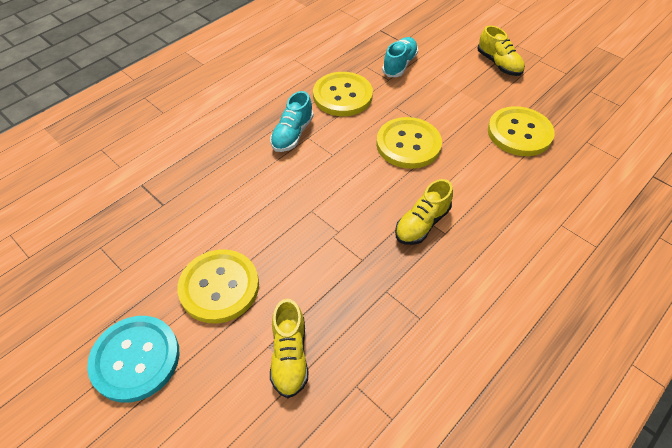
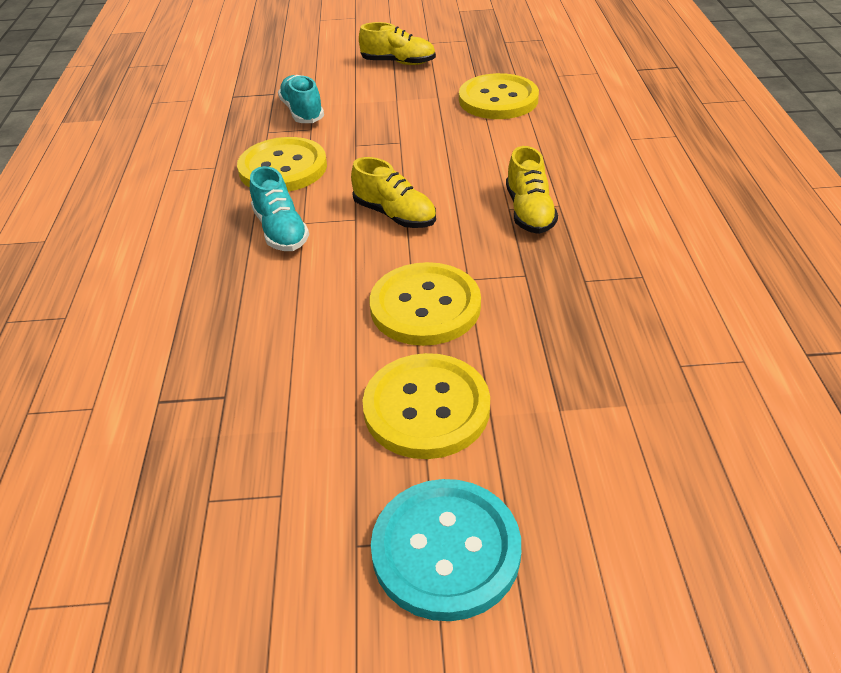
camera: 45 degrees left, 10 degrees down
yellow shoe [270,299,308,398] -> yellow shoe moved to [351,157,436,228]
yellow button [376,117,442,169] -> yellow button moved to [369,262,481,346]

